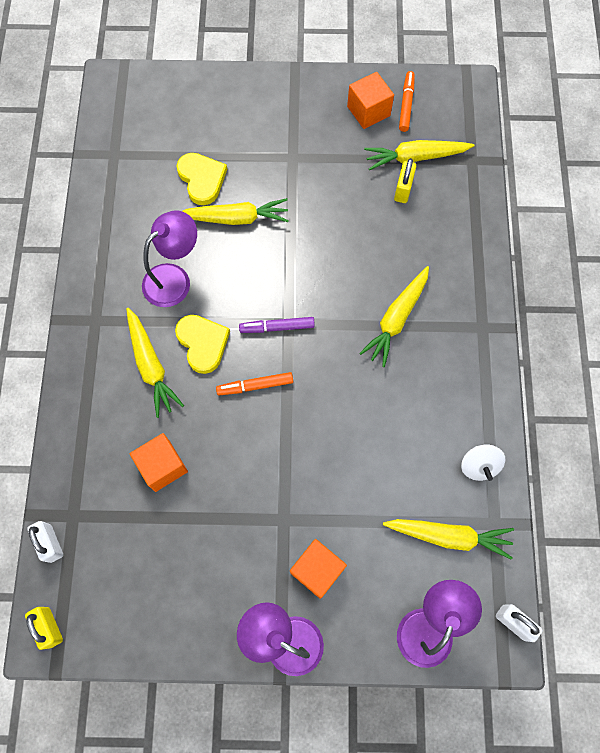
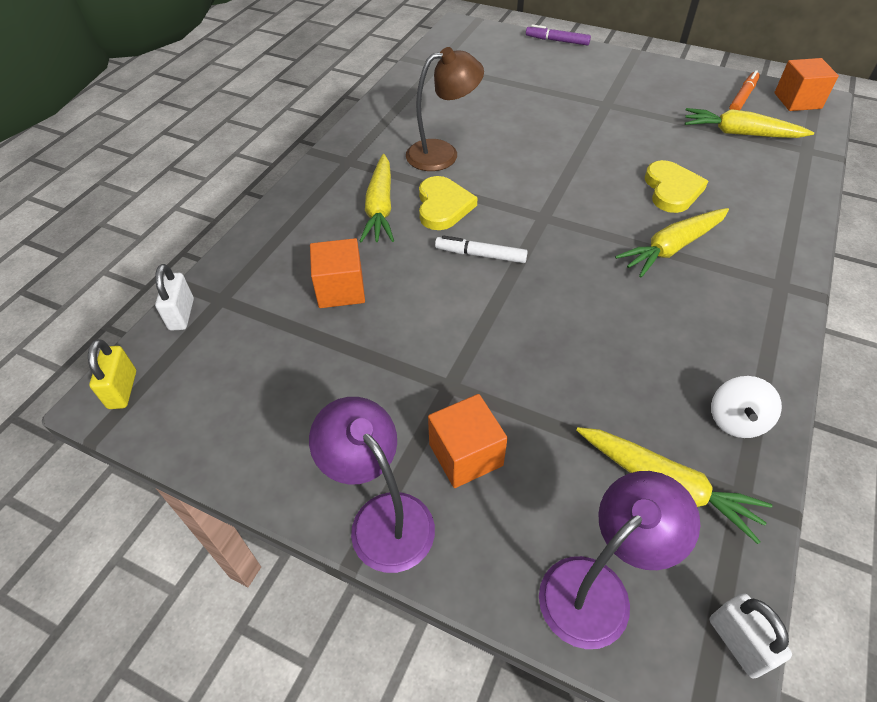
camera: 25 degrees right, 20 degrees down
purple lamp [142,210,197,307] -> brown lamp [406,47,484,171]
yellow heart [177,153,227,205] -> yellow heart moved to [645,160,708,213]
yellow carrot [182,198,289,225] -> none
orange marker [216,372,293,395] -> white marker [435,235,528,263]
purple marker [239,317,315,333] -> purple marker moved to [526,24,591,46]
orange cube [347,72,394,129] -> orange cube moved to [774,58,839,111]
yellow padlock [394,158,416,203] -> none

